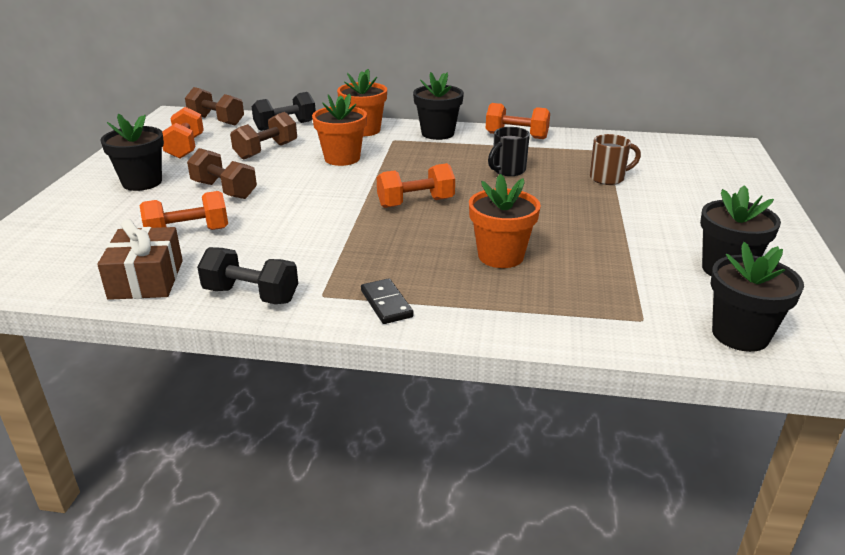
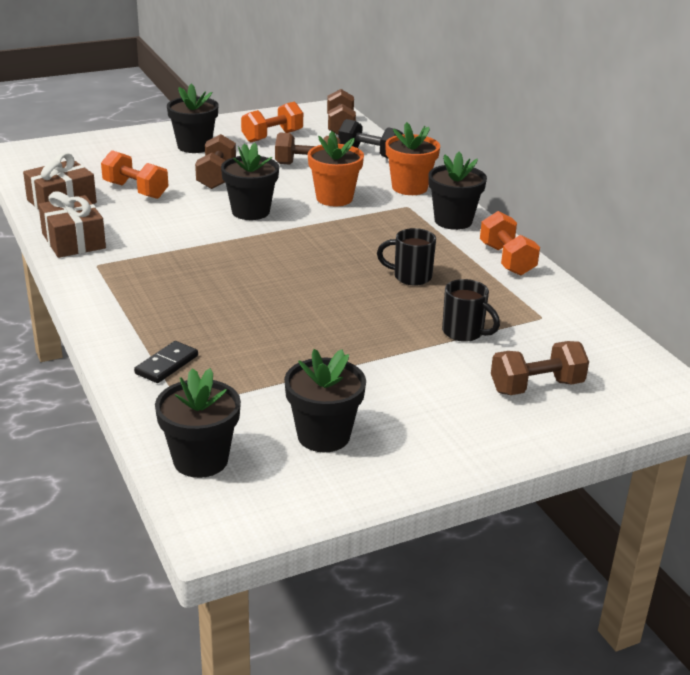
camera: 55 degrees right, 0 degrees up
black dumbbell [197,247,298,304] -> brown gift [38,192,106,258]
black domino [361,278,414,324] -> black domino moved to [134,341,198,383]
orange dumbbell [377,163,455,208] -> none
orange flower pot [469,174,541,268] -> none
brown mug [590,134,641,185] -> black mug [442,279,500,342]
none -> black flower pot [221,143,279,220]
none -> brown dumbbell [491,341,589,395]

